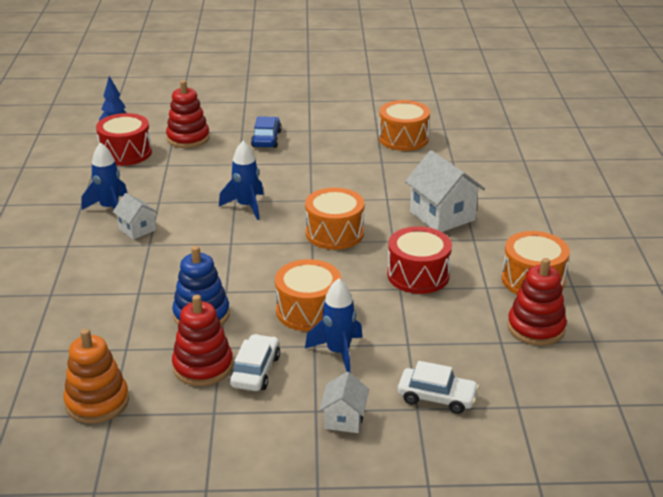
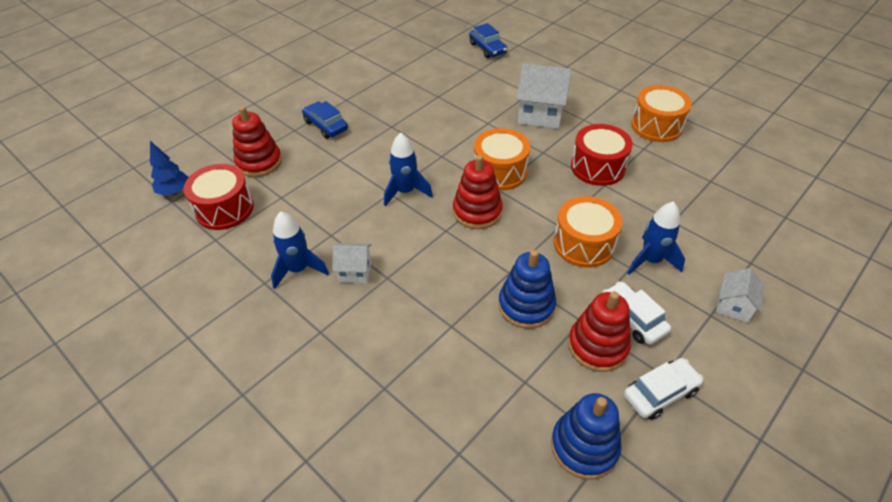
camera: 45 degrees left, 15 degrees up
orange stacking toy [64,329,129,424] -> blue stacking toy [551,393,622,479]
white house [319,372,369,433] -> white house turned 60 degrees clockwise [716,268,765,323]
orange drum [379,100,430,151] -> none
white car [398,361,479,414] -> white car moved to [624,358,704,420]
red stacking toy [508,258,567,346] -> red stacking toy moved to [453,155,503,229]
none -> blue car [469,23,507,58]

